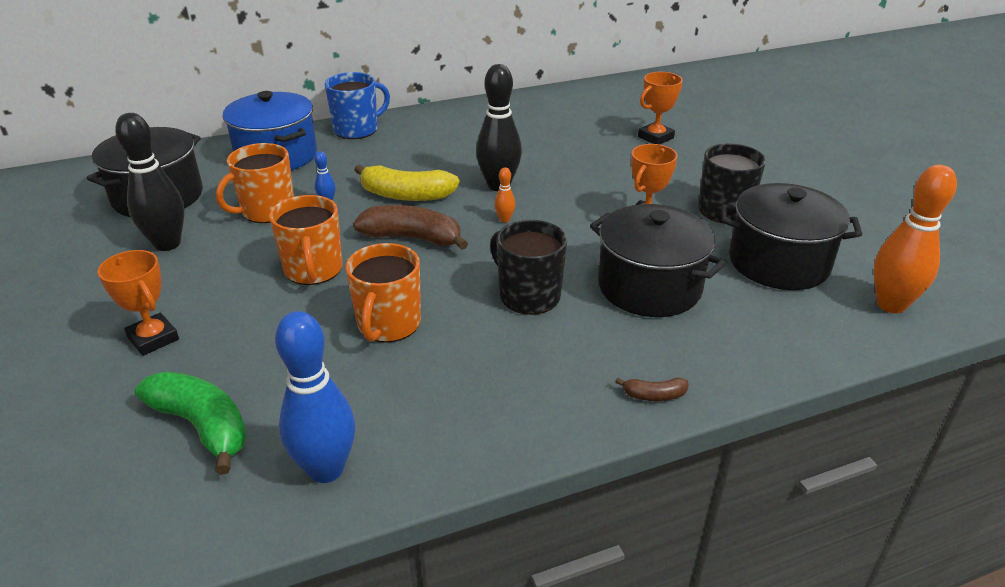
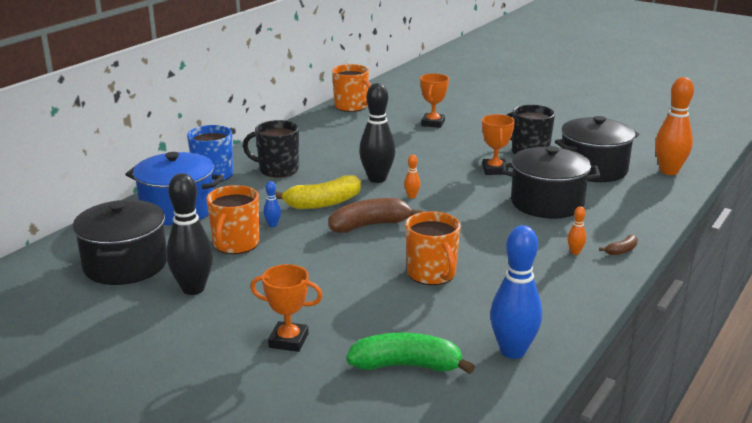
camera: 35 degrees left, 10 degrees down
orange mug [269,195,343,285] -> orange mug moved to [332,64,371,112]
black mug [490,220,567,315] -> black mug moved to [243,120,299,178]
none -> orange bowling pin [567,206,586,255]

